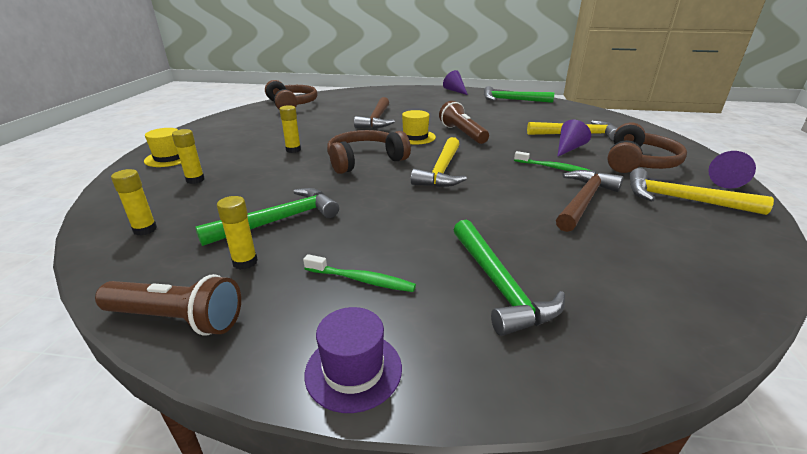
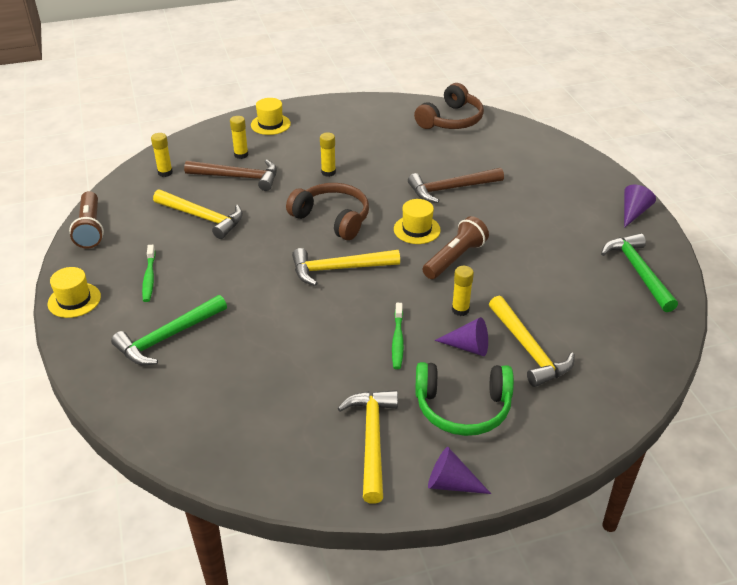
camera: 65 degrees right, 10 degrees up
green hammer [195,188,339,246] -> yellow hammer [153,189,243,239]
yellow glue stick [217,196,258,270] -> yellow glue stick moved to [452,266,474,316]
purple hat [304,307,402,413] -> yellow hat [48,267,101,318]
brown hammer [556,170,624,232] -> brown hammer moved to [184,159,277,191]
brown headphones [607,123,687,173] -> green headphones [415,362,514,436]

